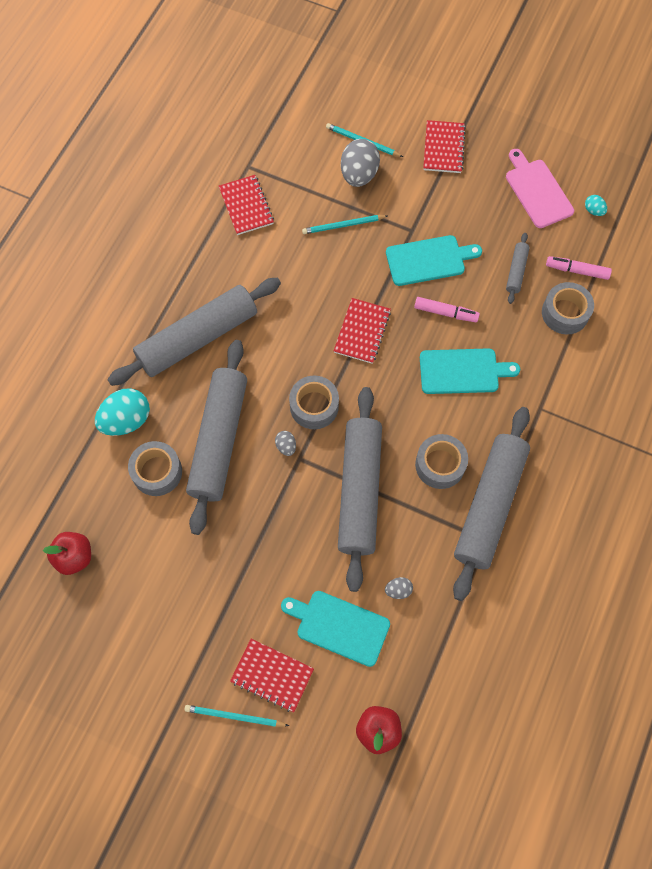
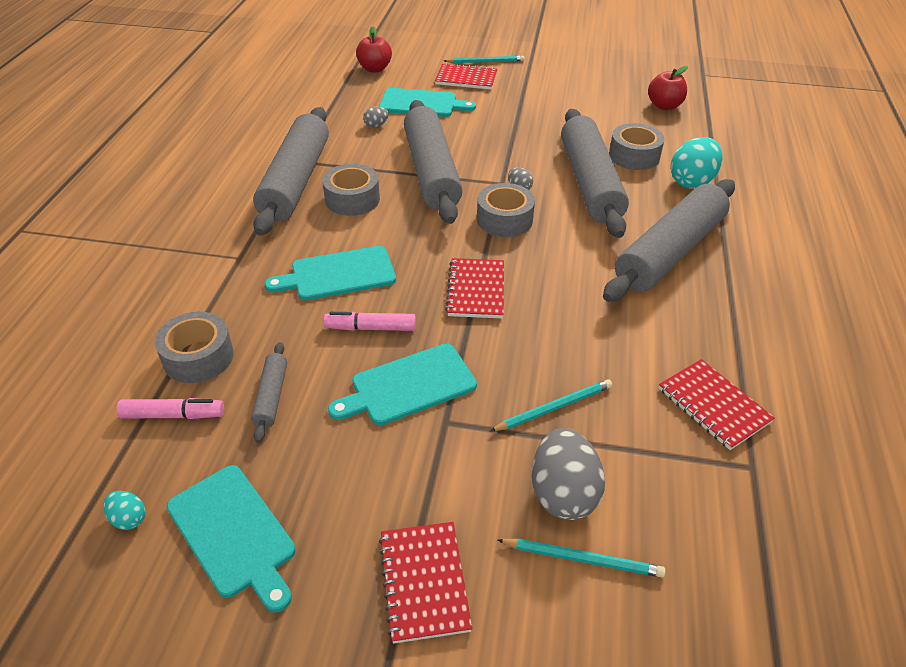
camera: 165 degrees right, 25 degrees down
pink cutting board [506,149,574,228] -> turquoise cutting board [166,465,296,612]

